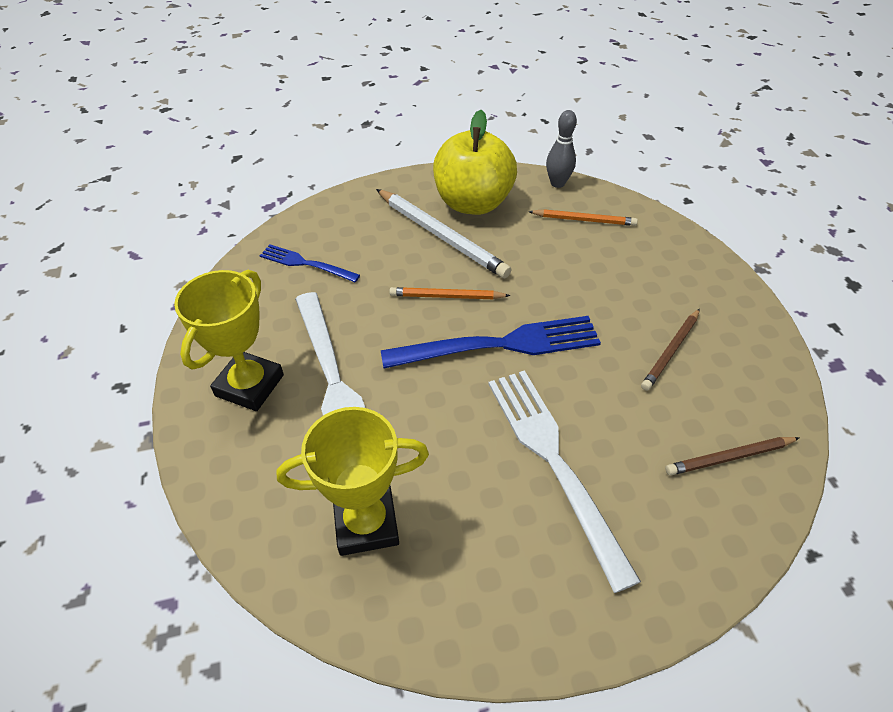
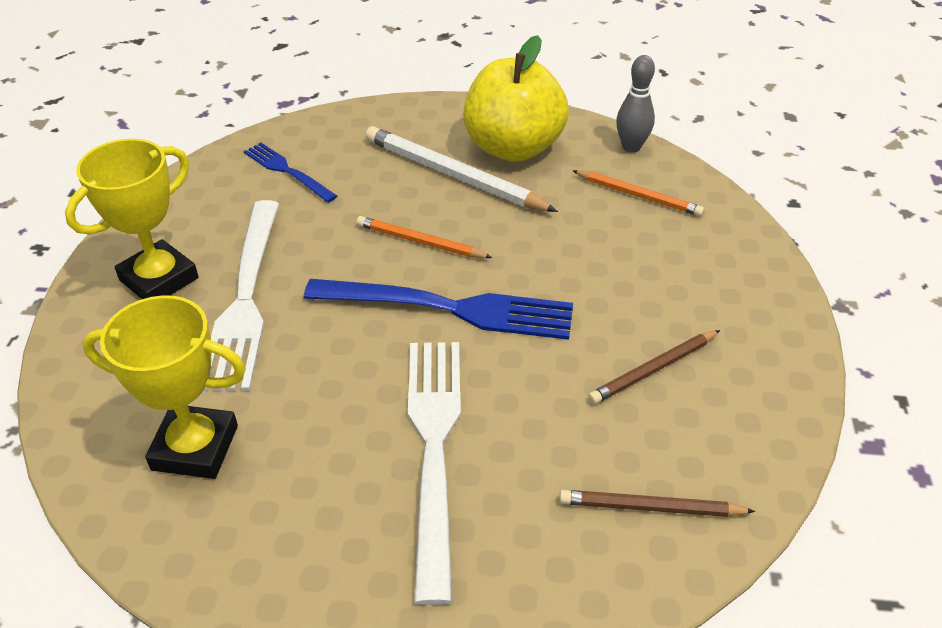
camera: 20 degrees right, 5 degrees down
white pencil [376,189,511,278] -> white pencil turned 150 degrees clockwise [365,126,558,212]

